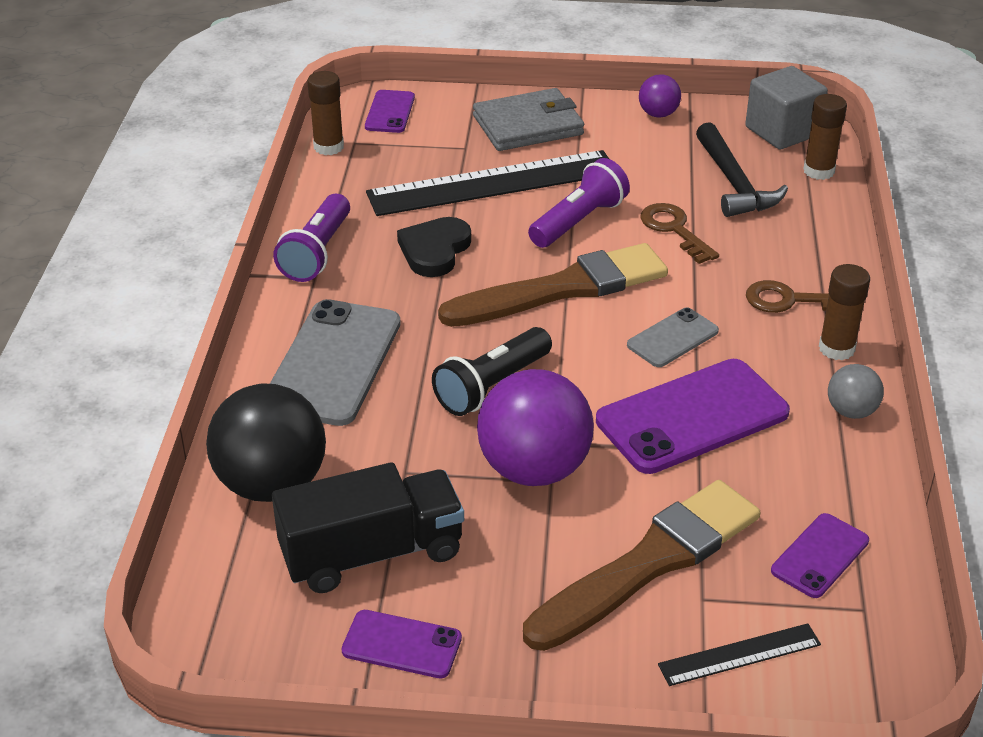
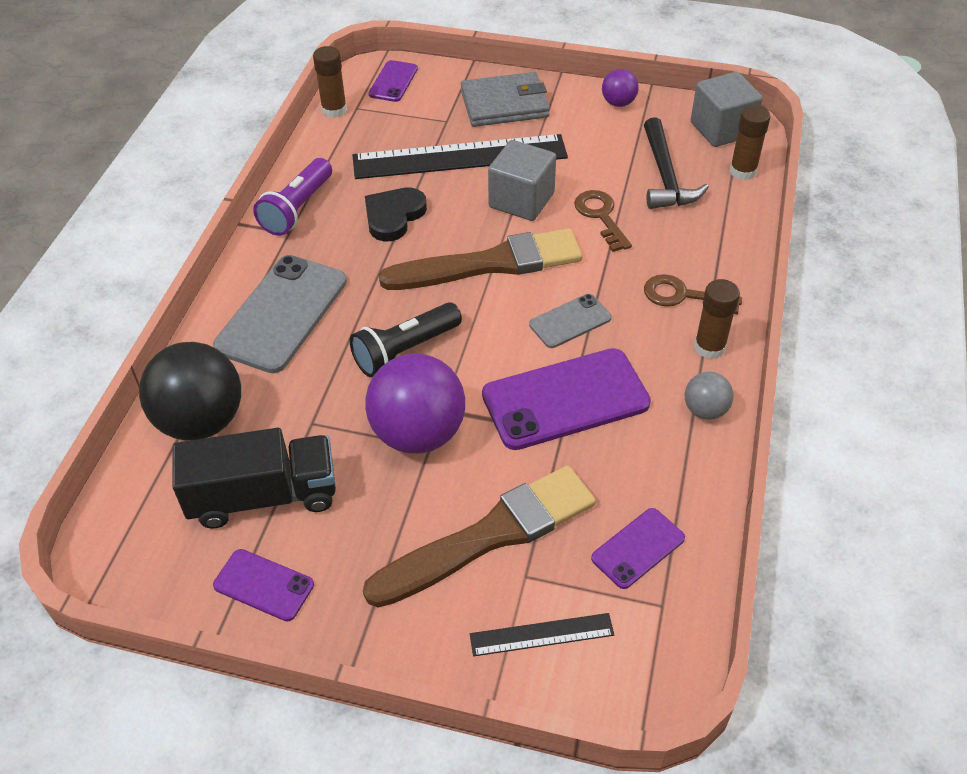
camera: 10 degrees right, 10 degrees up
purple flashlight [528,158,630,248] -> grey cube [488,140,556,221]

